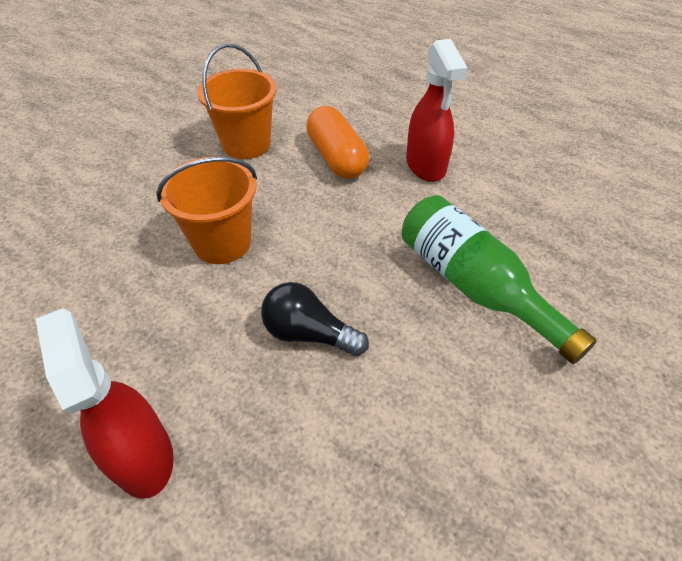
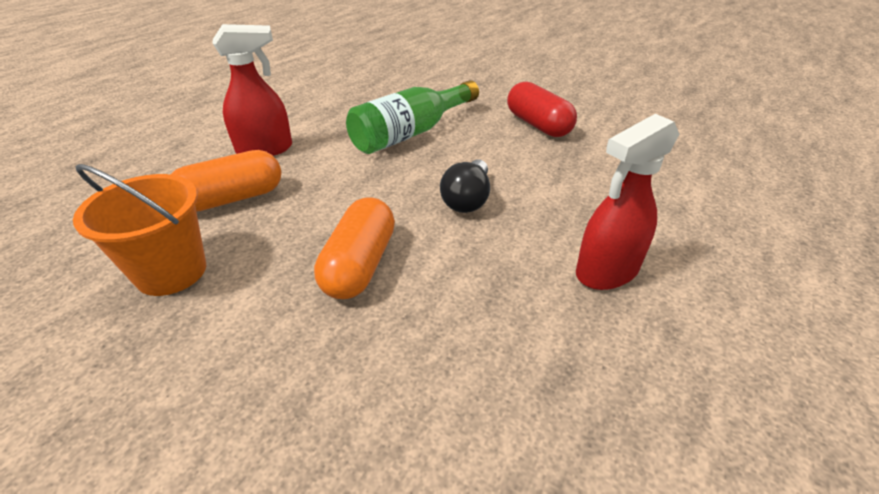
camera: 95 degrees left, 10 degrees down
orange bucket [156,157,257,264] -> orange capsule [314,197,395,299]
none -> red capsule [507,82,577,137]

